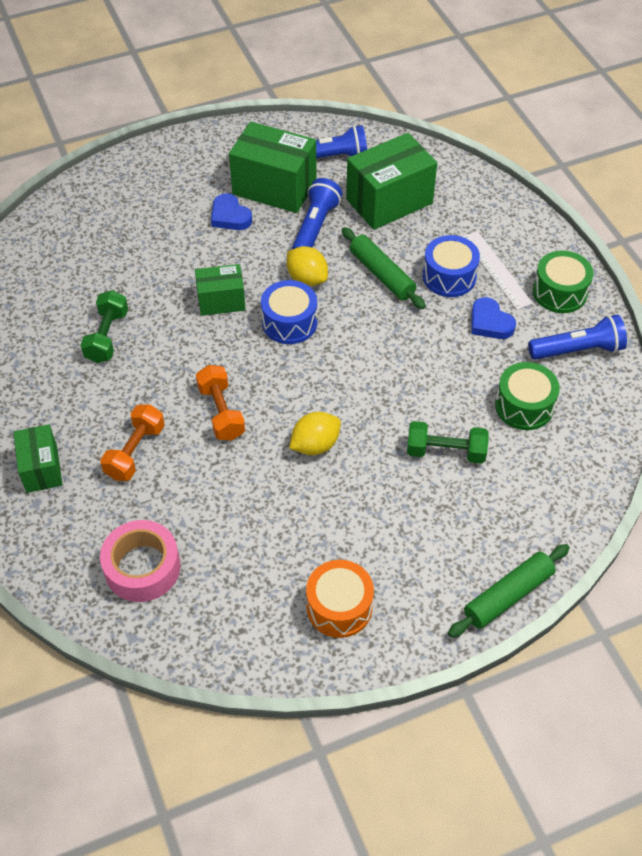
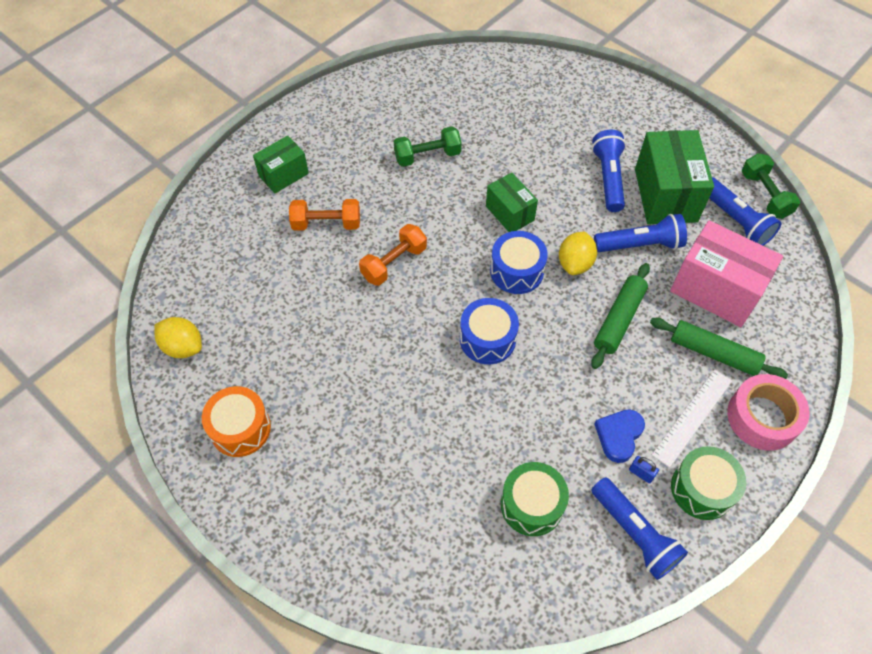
camera: 65 degrees right, 5 degrees up
pink tape [100,520,180,602] -> pink tape moved to [727,374,810,451]
blue heart [211,193,252,230] -> blue flashlight [592,130,626,212]
yellow lemon [289,412,341,455] -> yellow lemon moved to [154,317,202,358]
green box [346,133,437,230] -> pink box [670,220,783,327]
green dumbbell [407,421,489,464] -> green dumbbell moved to [742,153,800,219]
blue drum [423,235,480,297] -> blue drum moved to [460,298,519,364]
green rolling pin [448,544,570,637] -> green rolling pin moved to [650,318,788,379]
none -> blue padlock [629,456,659,483]

